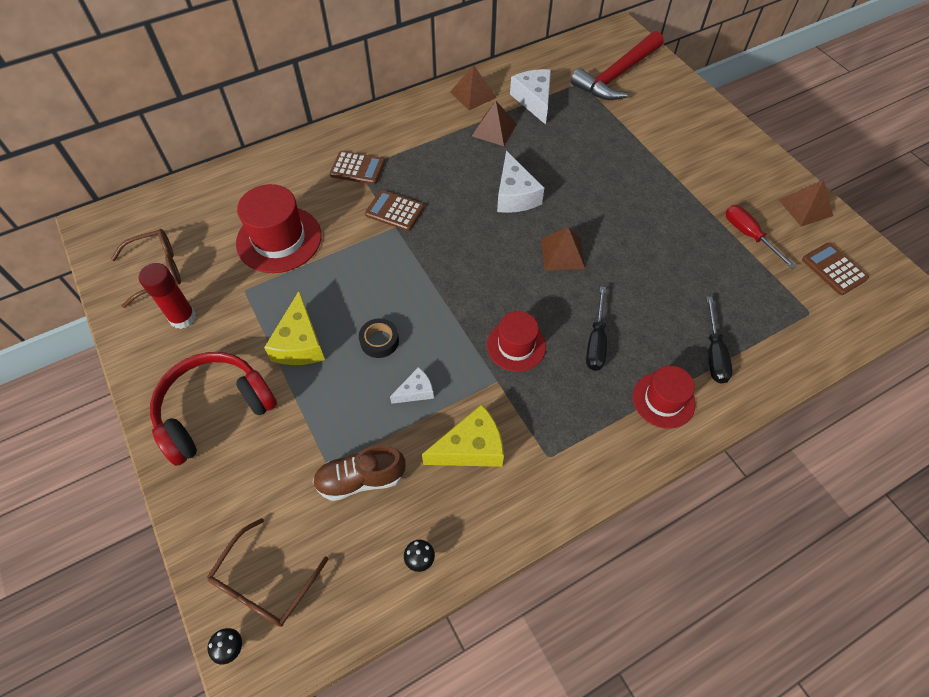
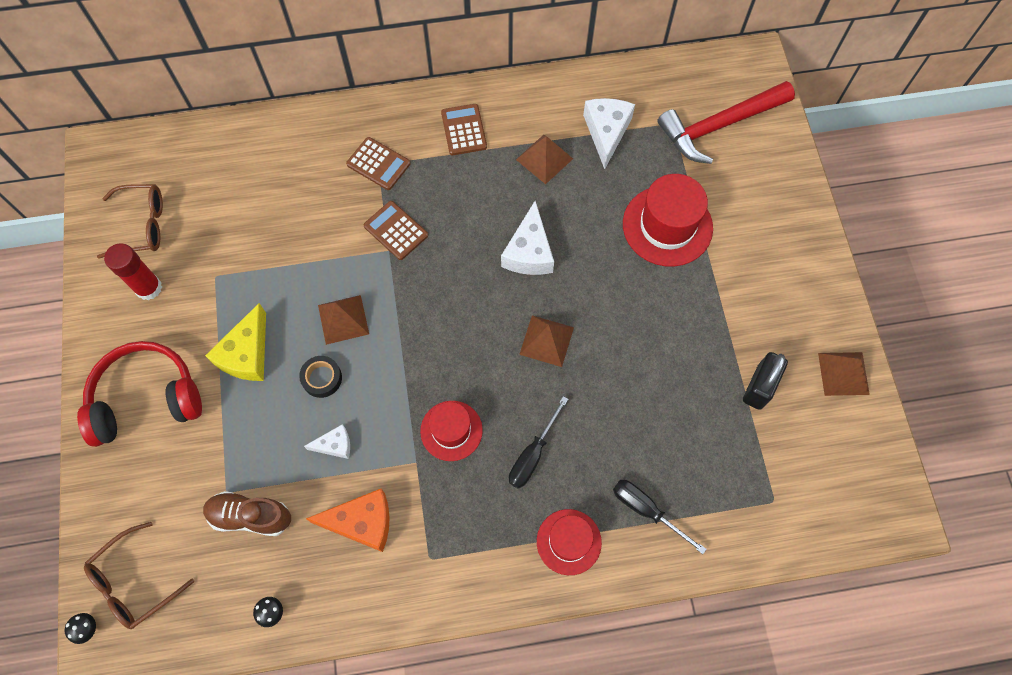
camera: 20 degrees right, 10 degrees up
red hat [236,184,321,273] -> red hat moved to [623,174,713,267]
yellow cheese [422,404,504,467] -> orange cheese [306,489,390,552]
brown pyramid [450,65,497,110] -> brown pyramid moved to [318,295,369,345]
black screwdriver [706,297,733,384] -> black screwdriver turned 105 degrees clockwise [613,480,707,554]
red screwdriver [726,205,797,269] -> black padlock [743,352,788,410]
brown calculator [802,243,869,295] -> brown calculator moved to [441,104,487,155]

